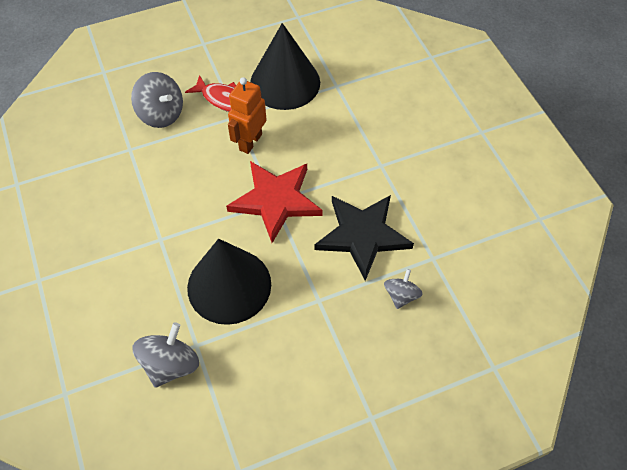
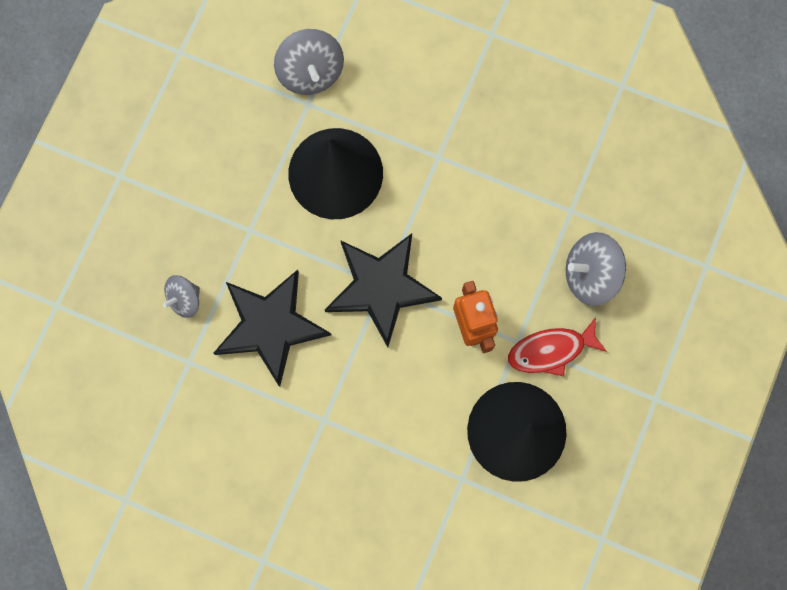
camera: 135 degrees right, 20 degrees up
red star [226,161,322,243] -> black star [325,233,442,347]
grey spinning top [384,269,423,309] -> grey spinning top turned 75 degrees clockwise [163,275,200,318]

